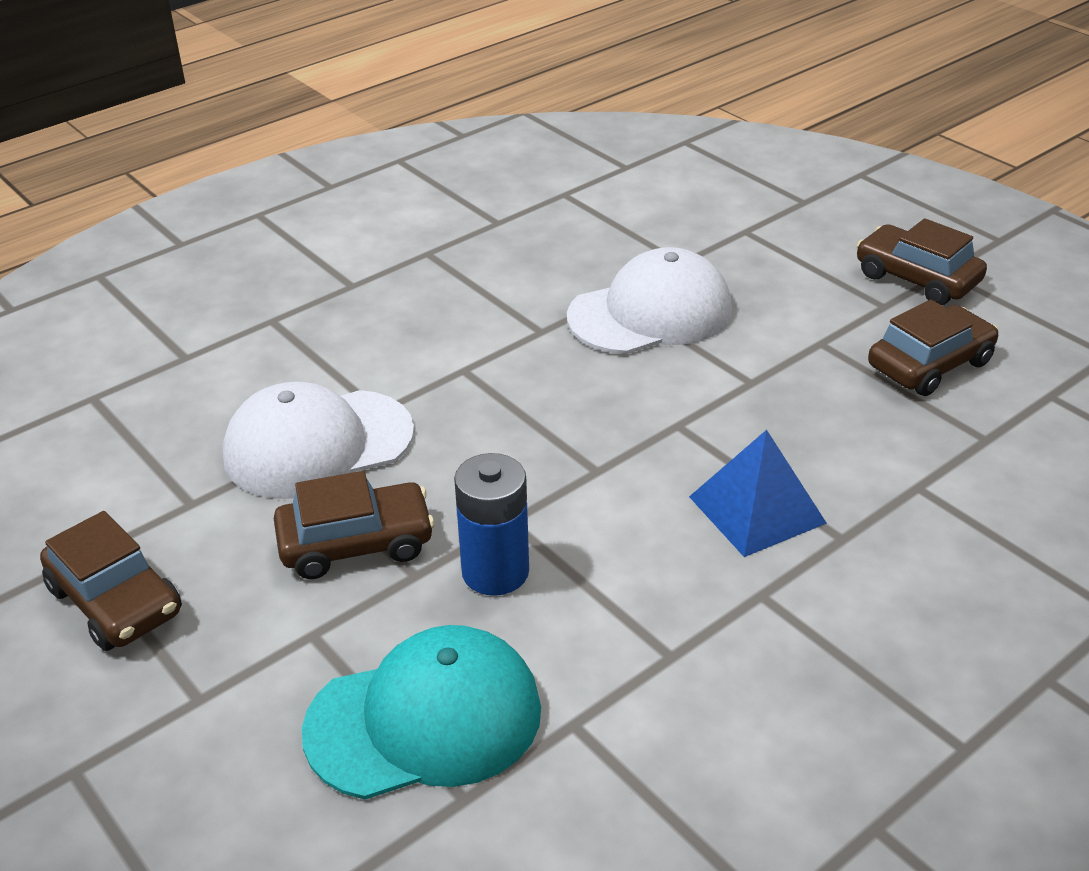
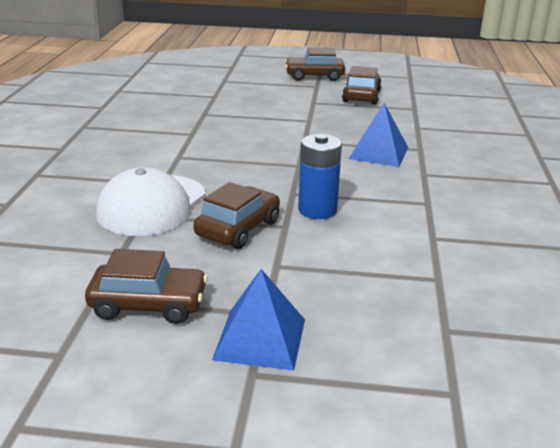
camera: 45 degrees left, 10 degrees down
turquoise cap [302,625,541,799] -> none
white cap [567,247,732,354] -> none
none -> blue pyramid [212,269,305,371]

